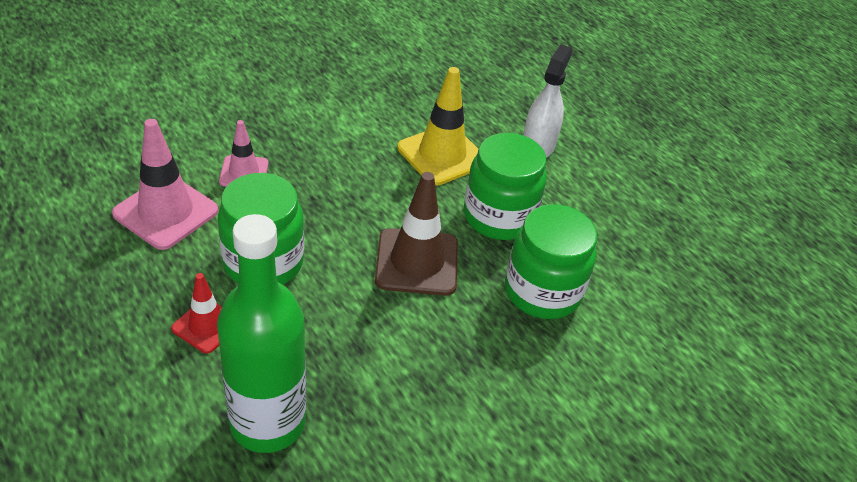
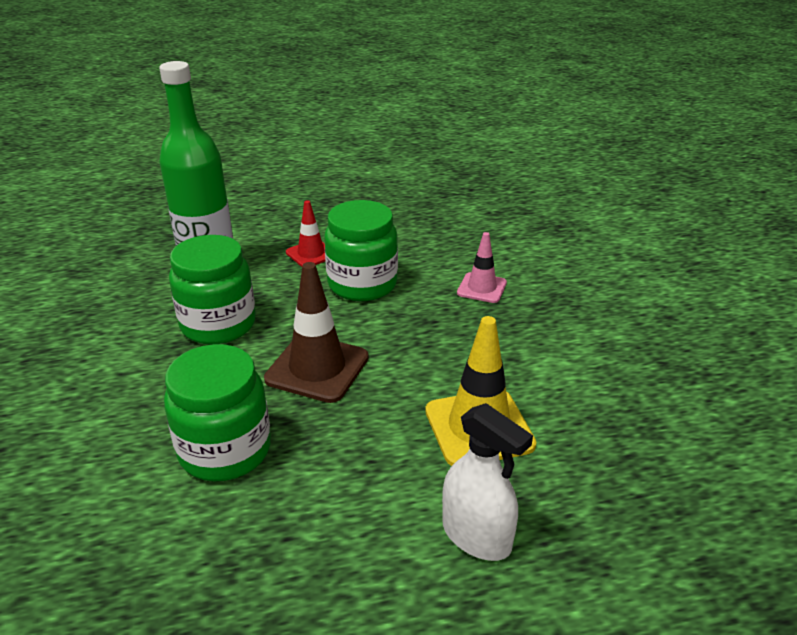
camera: 115 degrees right, 10 degrees down
pink traffic cone [112,119,218,250] -> none
green jar [464,133,547,240] -> green jar moved to [169,235,256,345]

